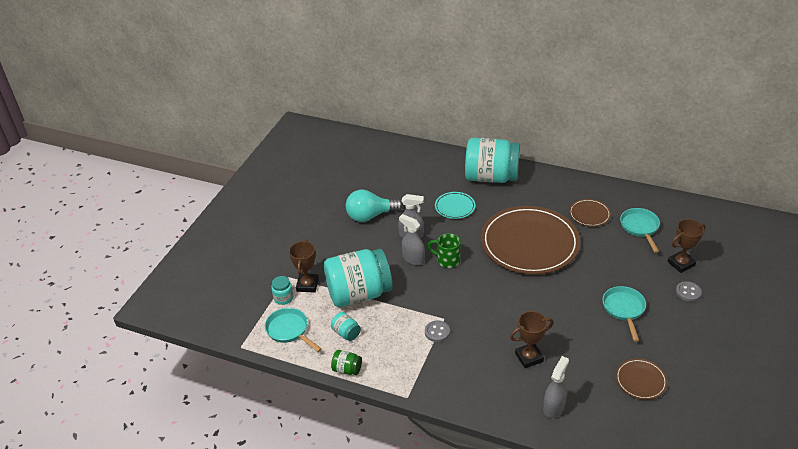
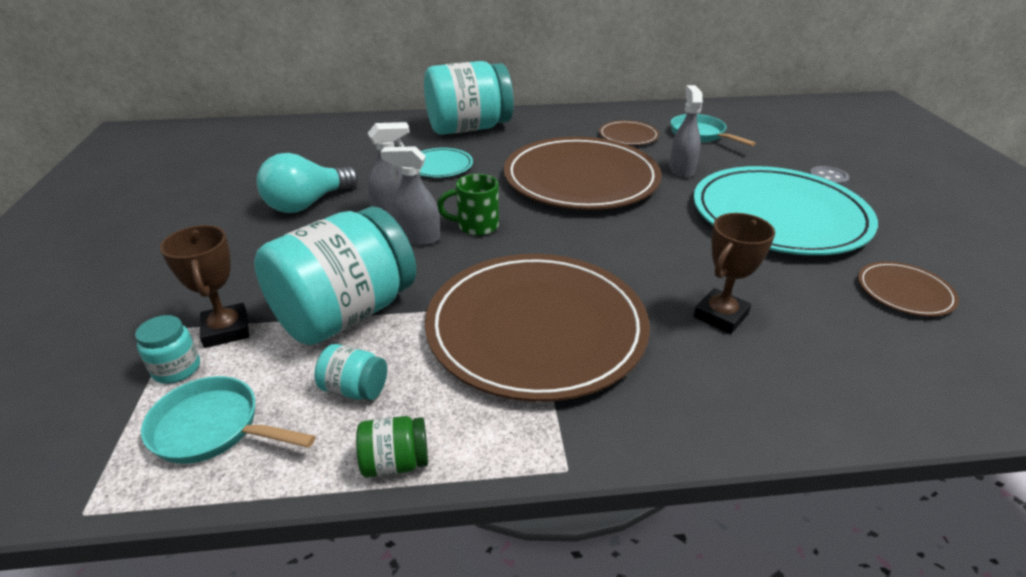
camera: 30 degrees left, 5 degrees down
grey button [425,320,450,342] -> brown plate [425,254,650,402]
grey spray bottle [543,356,569,418] -> grey spray bottle moved to [669,85,703,178]
turquoise pan [602,286,646,342] -> turquoise plate [694,166,878,255]
brown trophy [667,219,706,273] -> none

